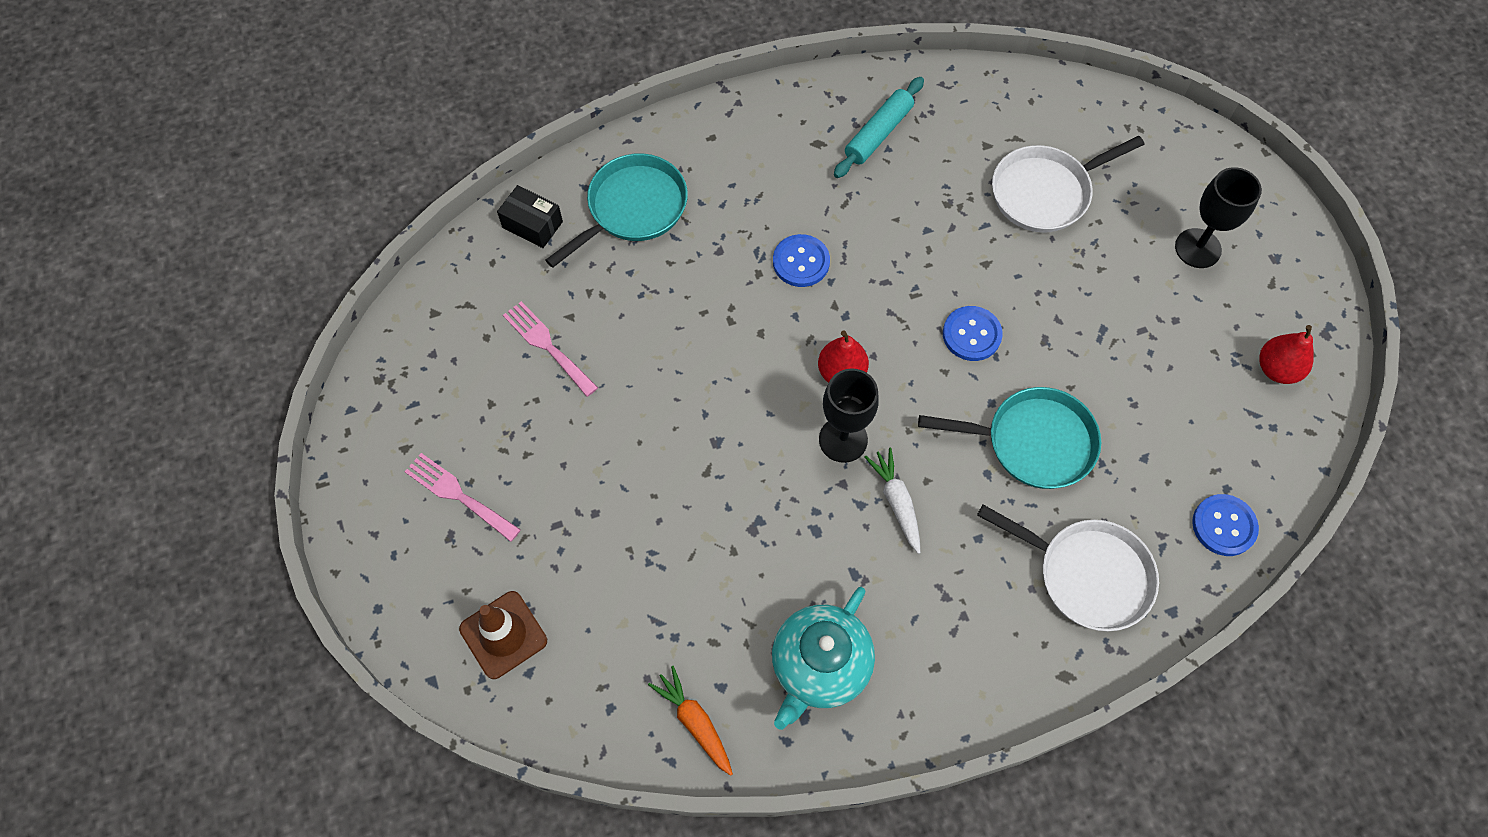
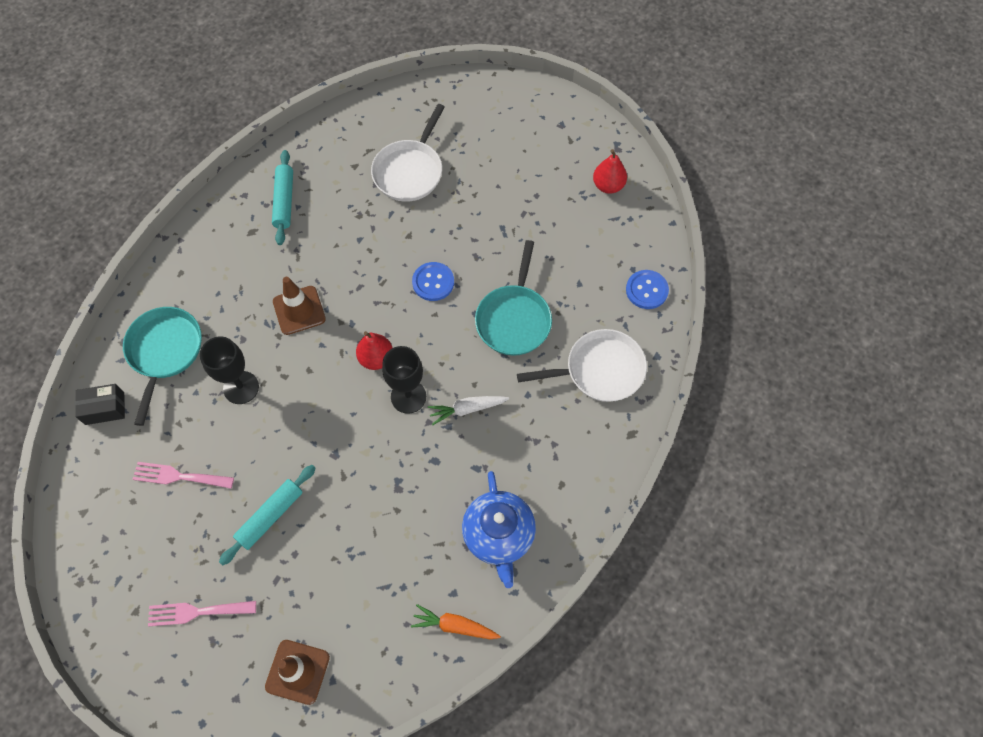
camera: 40 degrees left, 0 degrees up
turquoise teapot [772,587,875,730] -> blue teapot [462,471,536,588]
blue button [773,234,830,287] -> brown traffic cone [273,277,326,335]
white carrot [864,447,920,554] -> white carrot turned 45 degrees counterclockwise [428,396,509,425]
turquoise pan [918,387,1101,489] -> turquoise pan turned 135 degrees clockwise [475,240,552,356]
black goblet [1175,167,1262,268] -> black goblet moved to [200,336,259,404]
none -> turquoise rolling pin [219,465,316,566]

